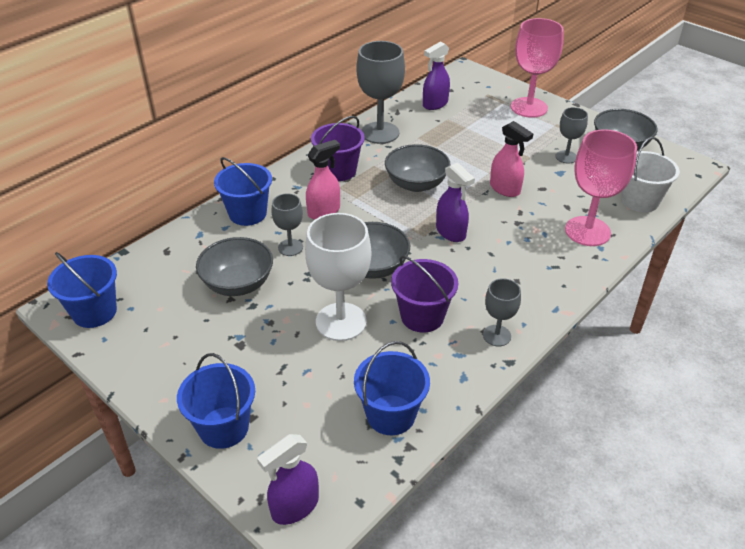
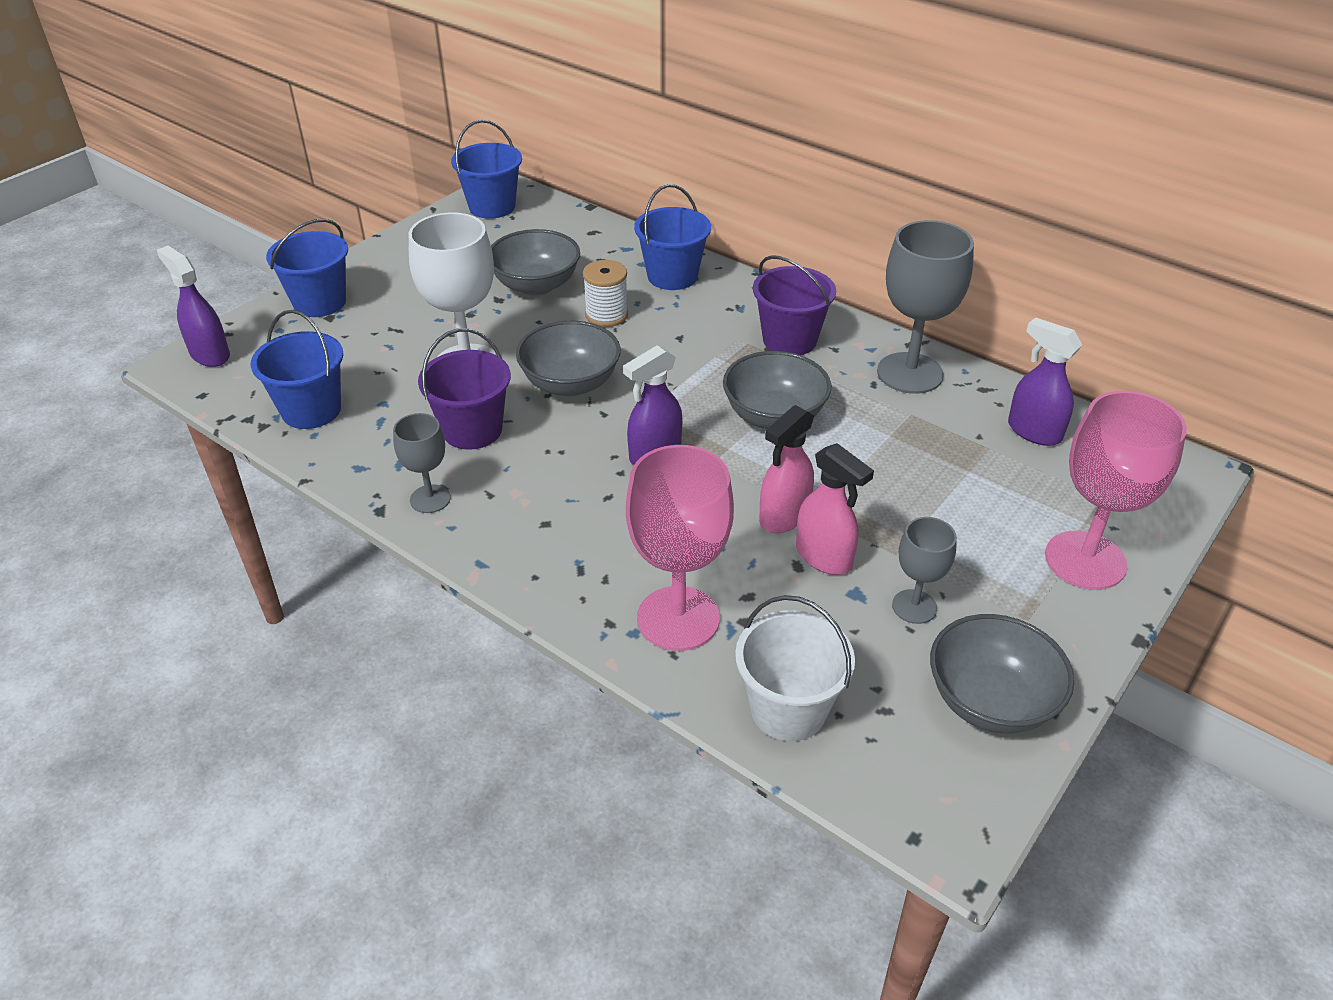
camera: 85 degrees right, 0 degrees up
grey goblet [271,193,303,256] -> white spool [583,260,628,327]
pink spray bottle [306,140,340,220] -> pink spray bottle moved to [796,443,874,575]

